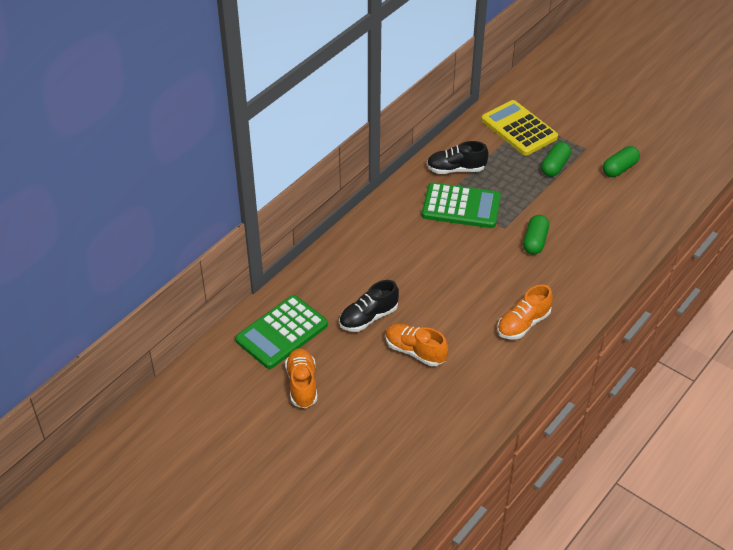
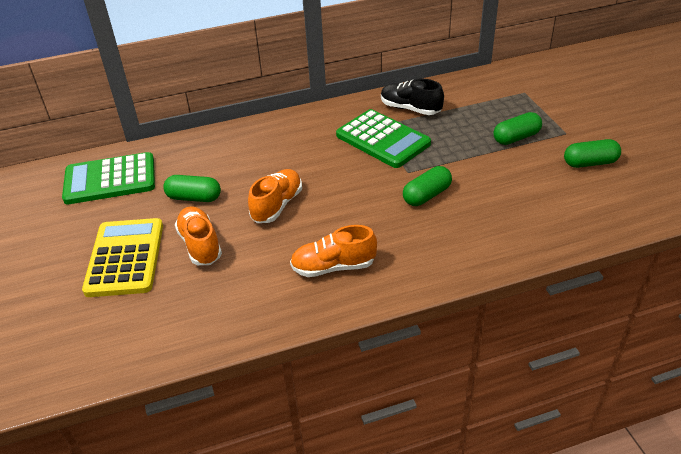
camera: 35 degrees right, 5 degrees down
orange shoe [285,348,317,409] -> orange shoe moved to [248,169,302,223]
black shoe [339,280,399,332] -> green capsule [163,175,221,202]
yellow calculator [481,100,558,156] -> yellow calculator moved to [82,218,163,297]

